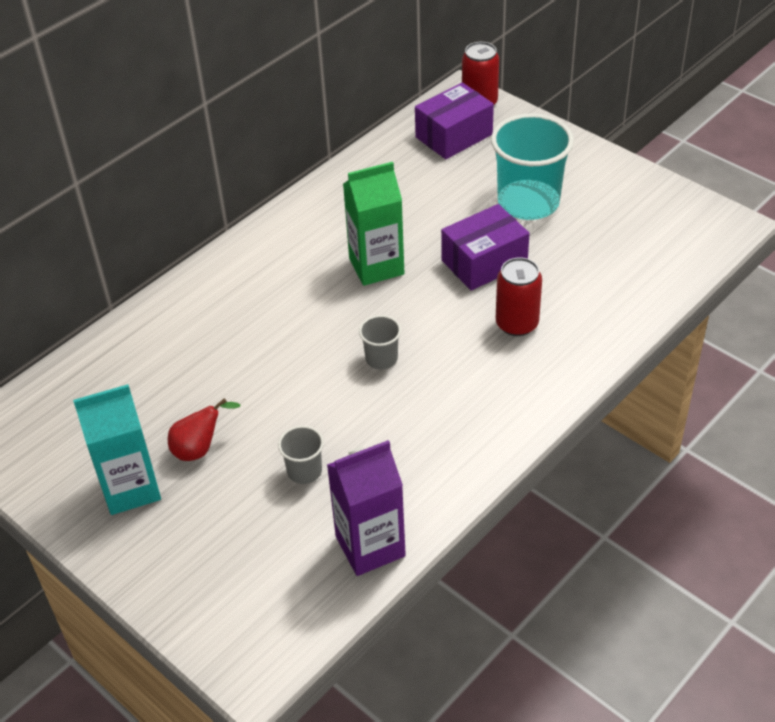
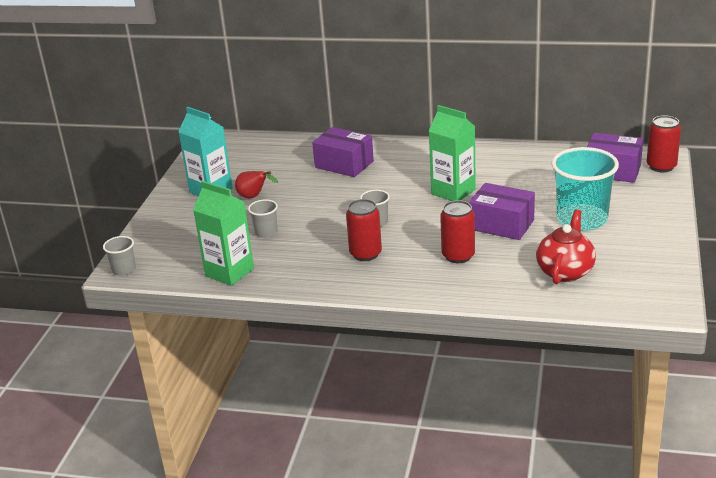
camera: 60 degrees right, 15 degrees down
purple carton [327,440,406,576] -> green carton [193,181,254,286]
none -> grey cup [103,236,136,276]
none -> purple box [312,127,374,177]
none -> red can [346,199,382,261]
none -> red teapot [536,209,596,284]

